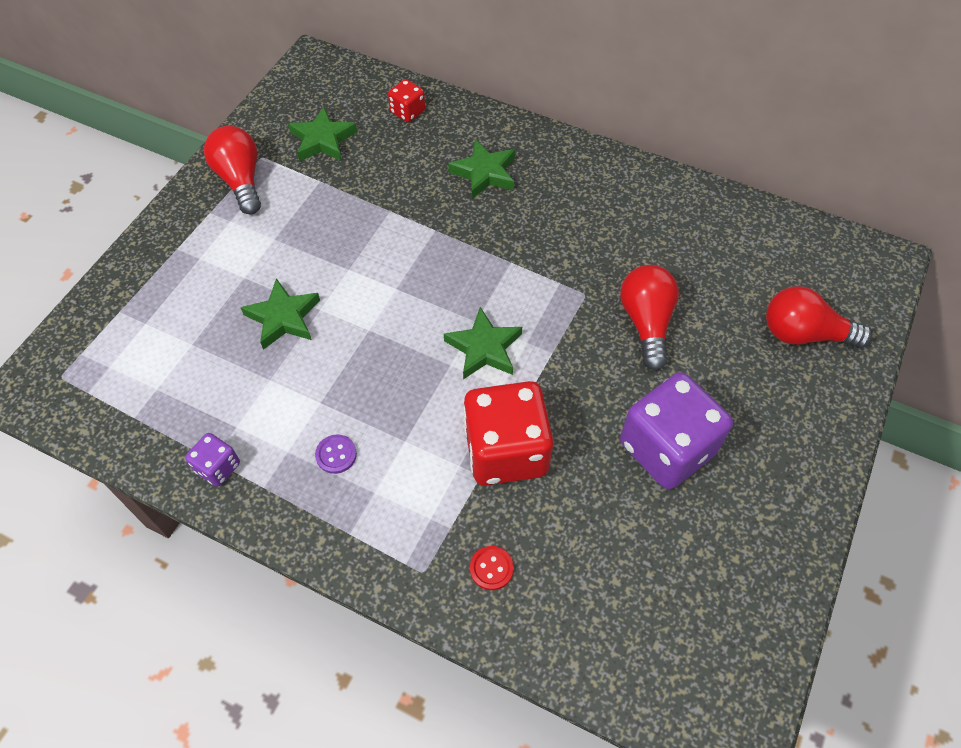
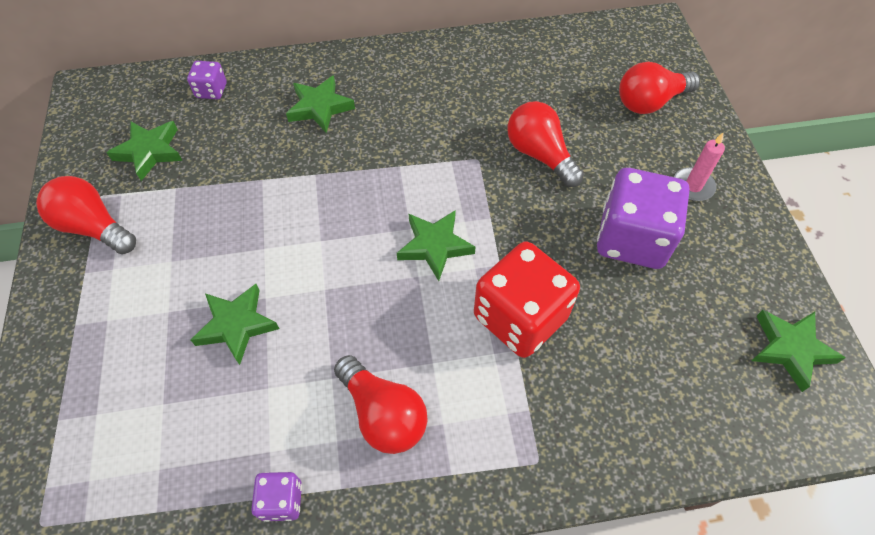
camera: 35 degrees left, 0 degrees up
purple button [315,434,357,474] -> red light bulb [334,355,428,454]
red dice [388,79,425,122] -> purple dice [187,61,227,99]
red button [470,546,514,590] -> none
none -> pink candle [674,132,725,201]
none -> green star [751,310,845,392]

